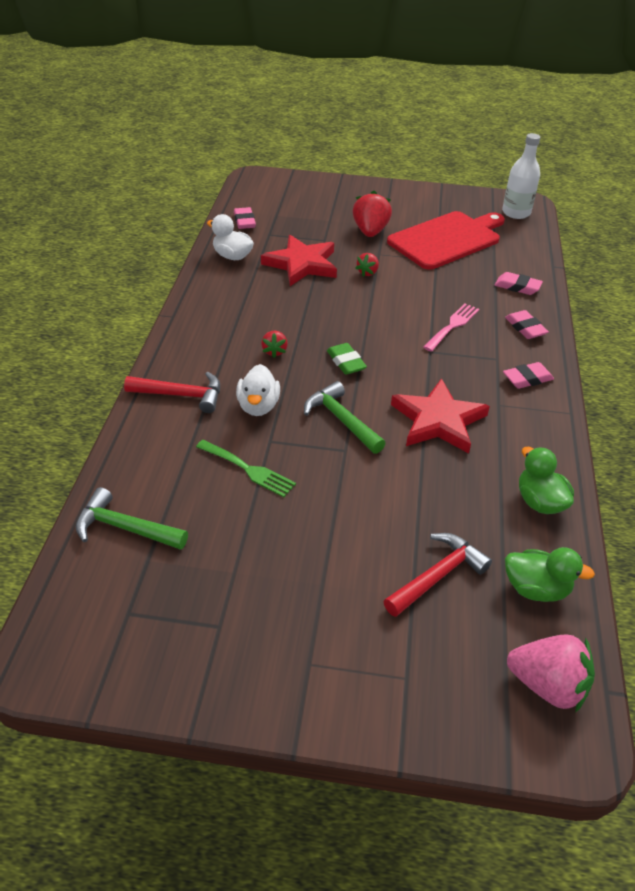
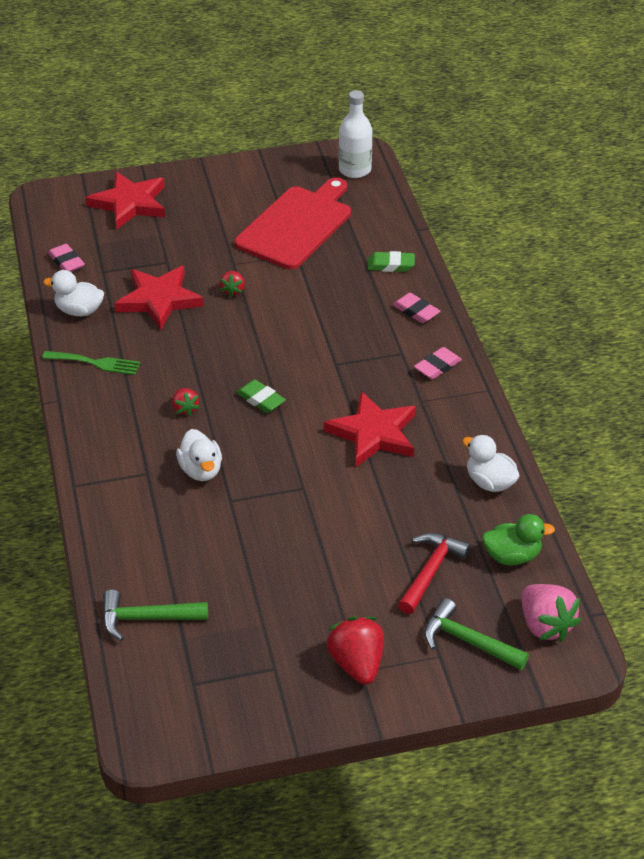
camera: 20 degrees left, 0 degrees up
red hammer [124,372,220,413] -> none
green fork [196,440,296,497] -> green fork moved to [42,351,140,375]
green hammer [304,381,386,454] -> green hammer moved to [424,598,529,670]
red strawberry [352,191,392,237] -> red strawberry moved to [327,616,384,685]
pink fork [423,303,479,352] -> none
pink eraser [495,272,543,295] -> green eraser [367,251,415,272]
pink strawberry [507,634,595,713] -> pink strawberry turned 60 degrees clockwise [522,584,581,642]
green duck [519,447,574,514] -> white duck [462,435,520,492]
none -> red star [86,172,165,229]

